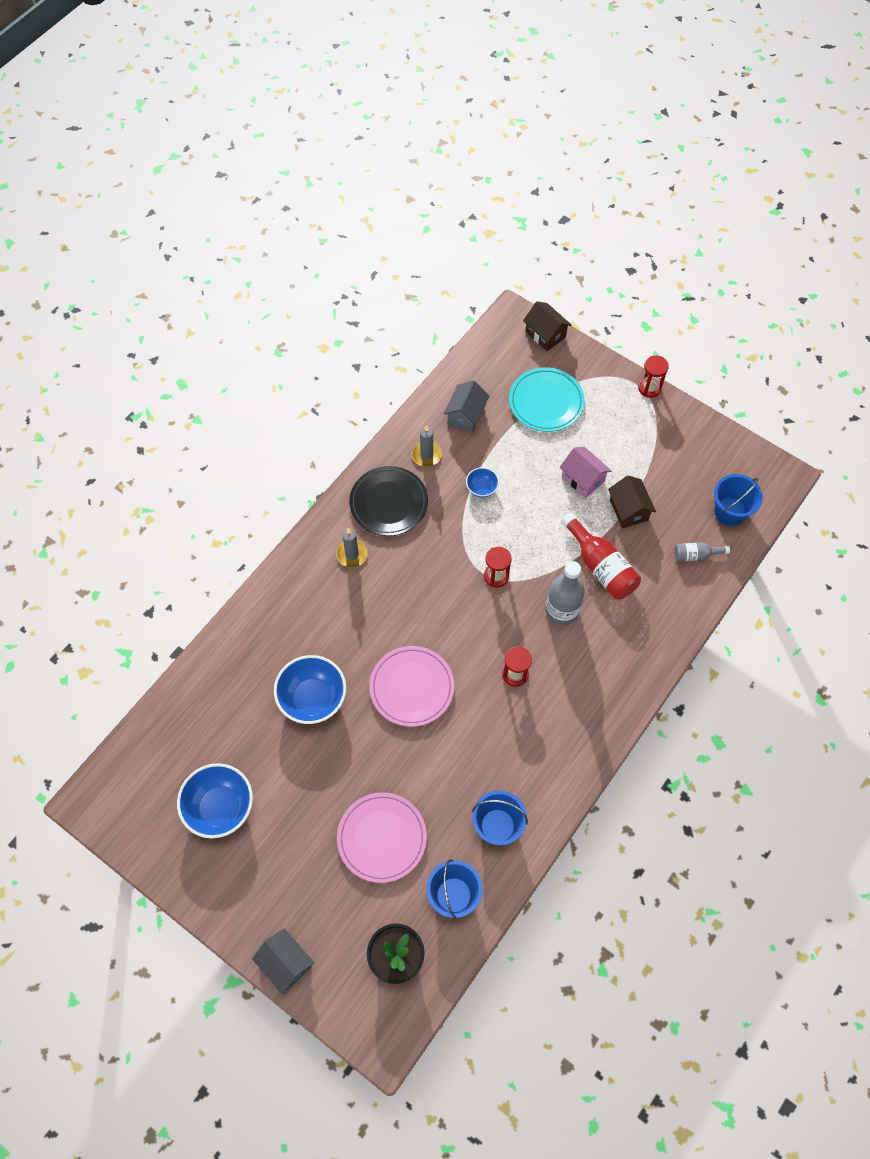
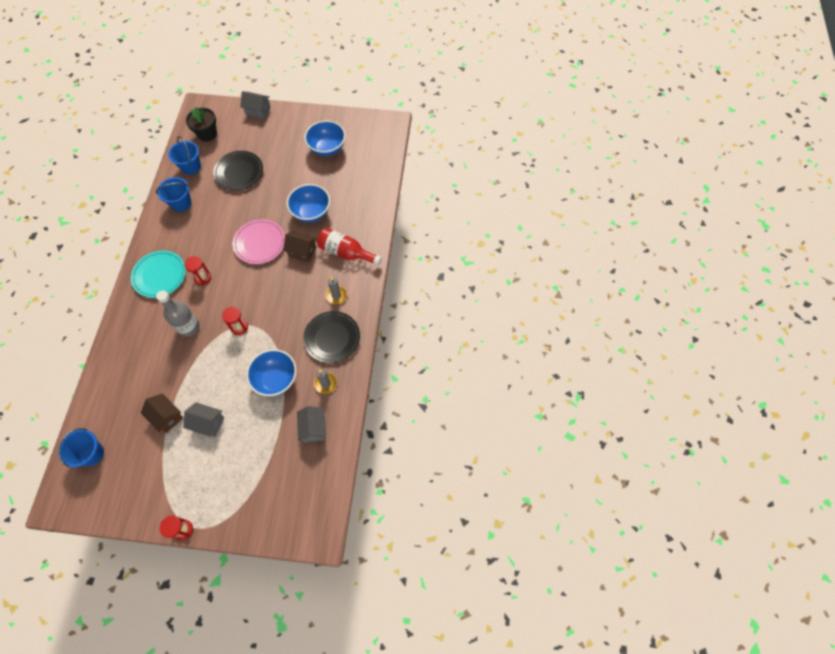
camera: 150 degrees right, 0 degrees up
pink plate [337,792,427,883] -> black plate [213,151,263,190]
blue bowl [466,467,499,498] -> blue bowl [246,349,297,396], size x1.98
turquoise plate [509,367,585,432] -> turquoise plate moved to [131,251,186,298]
brown house [523,301,572,351] -> brown house moved to [283,231,317,262]
pink house [559,446,612,498] -> grey house [183,402,224,437]
red bottle [561,513,641,600] -> red bottle moved to [317,228,382,266]
grey bottle [674,542,730,562] -> none

